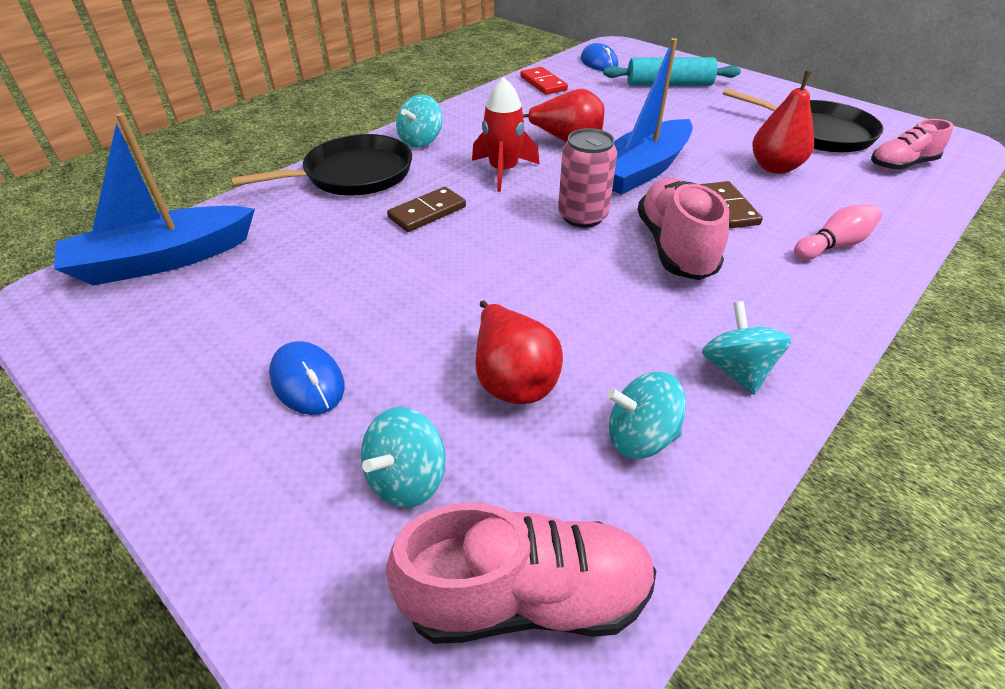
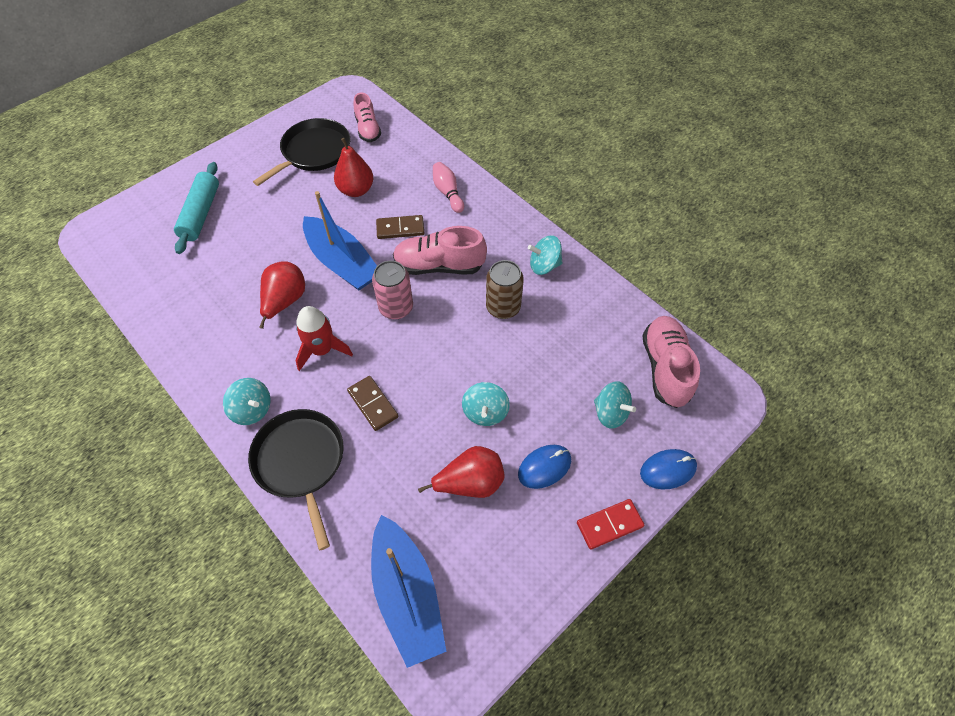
camera: 85 degrees left, 15 degrees up
red pear [475,300,563,404] -> red pear moved to [418,446,504,498]
red domino [520,67,568,95] -> red domino moved to [577,499,644,550]
blue mouse [581,43,618,71] -> blue mouse moved to [640,449,697,489]
turquoise spinning top [607,372,686,459] -> turquoise spinning top moved to [462,382,510,426]
none -> brown can [486,260,524,319]

